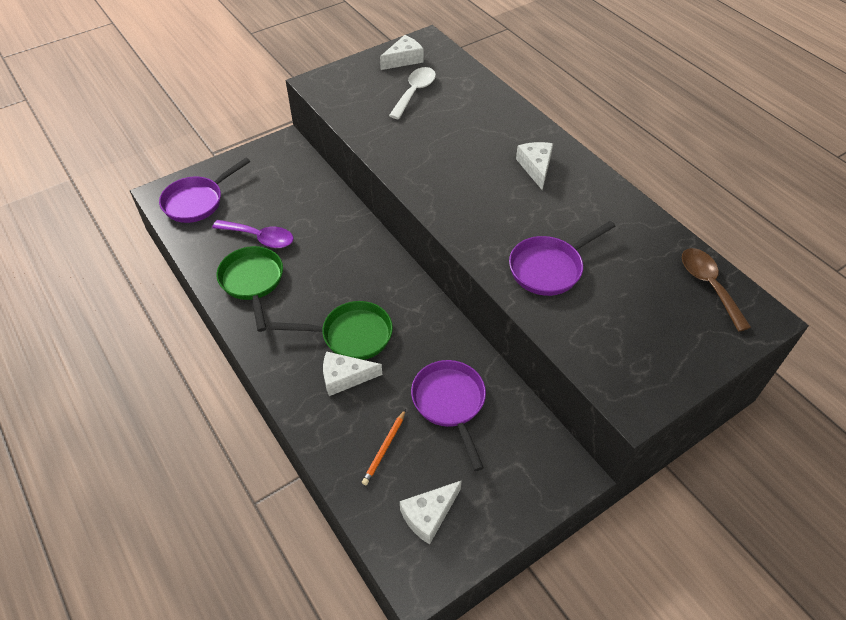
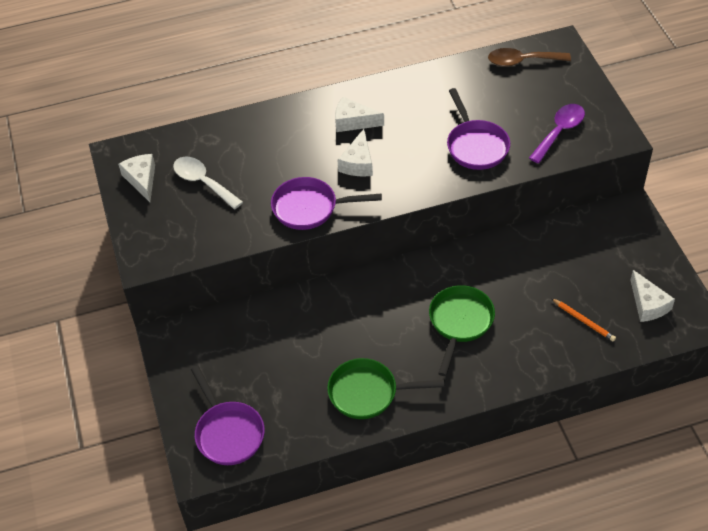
camera: 70 degrees left, 0 degrees up
purple spoon [212,220,294,248] -> purple spoon moved to [529,104,585,163]
white cheese [323,351,382,396] -> white cheese moved to [338,129,373,176]
purple pan [411,360,486,471] -> purple pan moved to [271,177,382,230]

